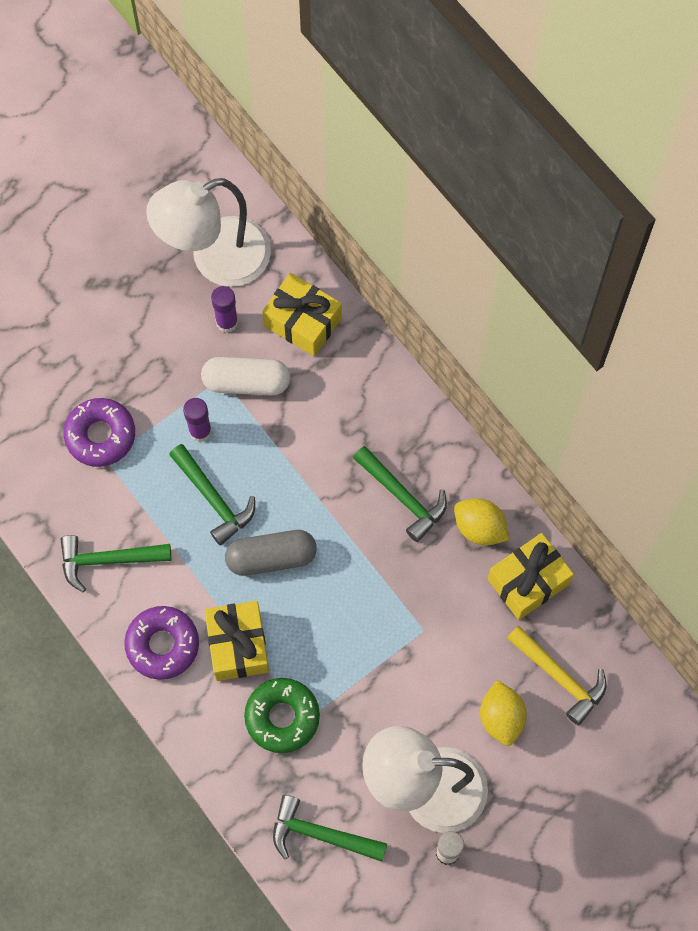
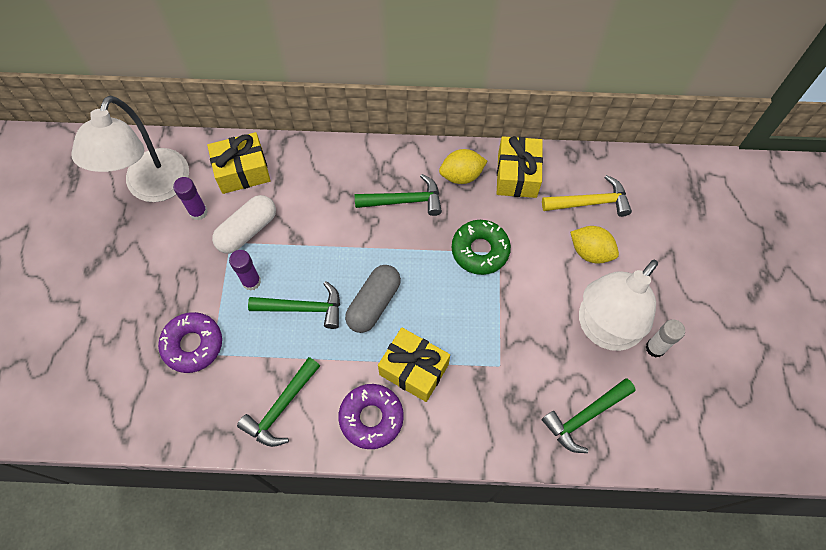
camera: 50 degrees left, 5 degrees down
green donut [244,678,320,753] -> green donut moved to [452,220,511,275]

